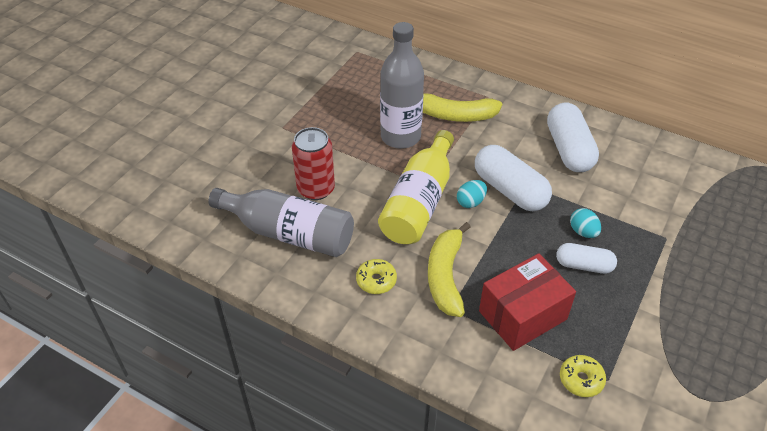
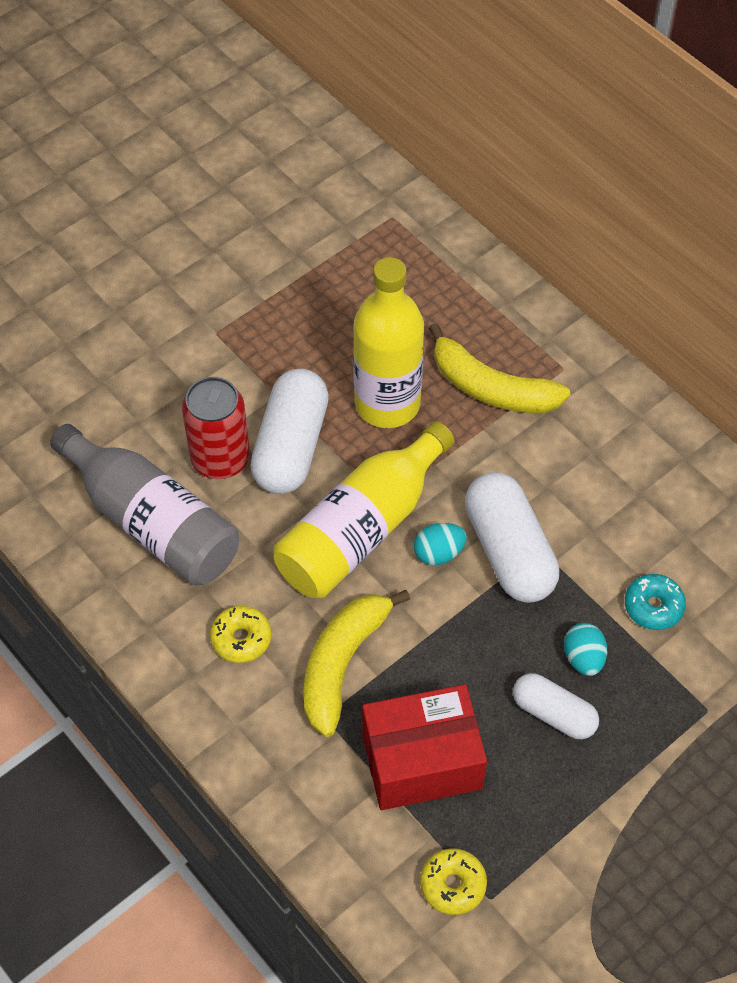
camera: 20 degrees right, 10 degrees up
grey bottle [380,22,424,149] -> yellow bottle [353,257,424,428]
white capsule [547,102,599,172] -> white capsule moved to [250,368,329,494]
none -> turquoise donut [625,574,686,630]

